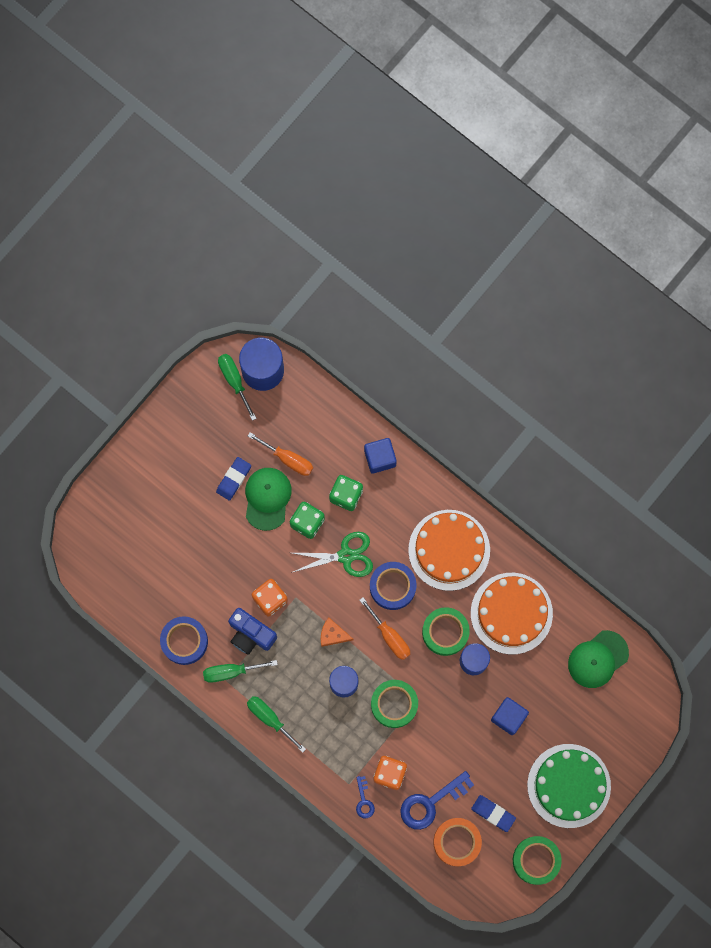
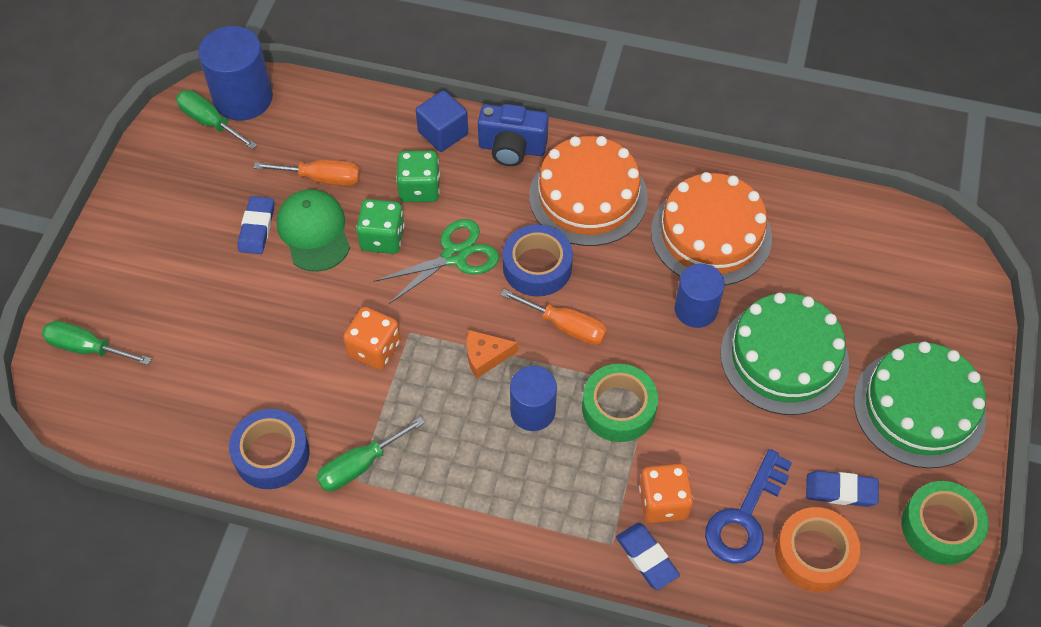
camera: 25 degrees left, 20 degrees down
blue camera [228,608,277,655] -> blue camera moved to [478,104,548,166]
green screwdriver [247,696,306,753] -> green screwdriver moved to [42,321,152,365]
blue key [356,776,375,818] -> blue eraser [616,523,680,590]
green tape [422,607,470,656] -> none
blue cube [491,697,529,735] -> green cake [720,293,849,415]
green cap [568,630,629,688] -> none

